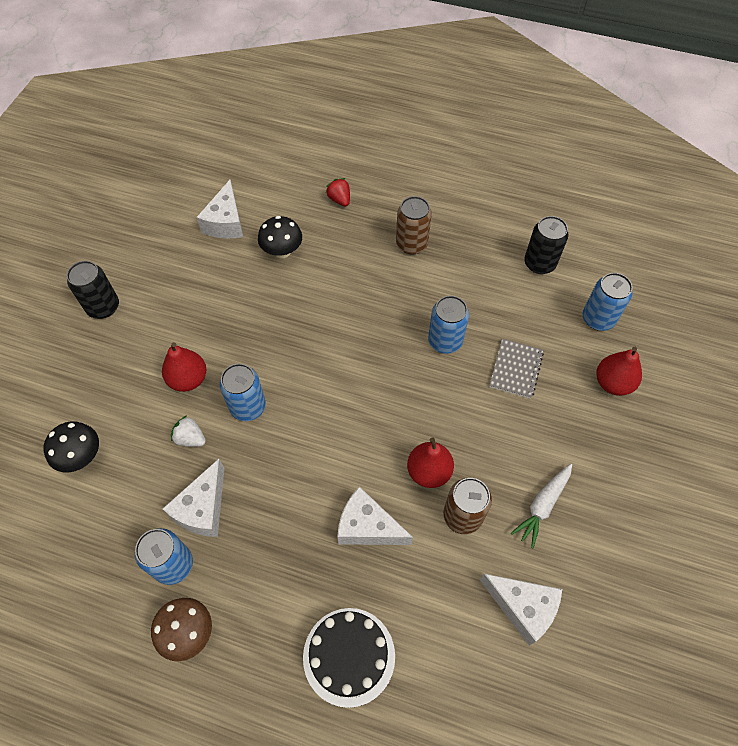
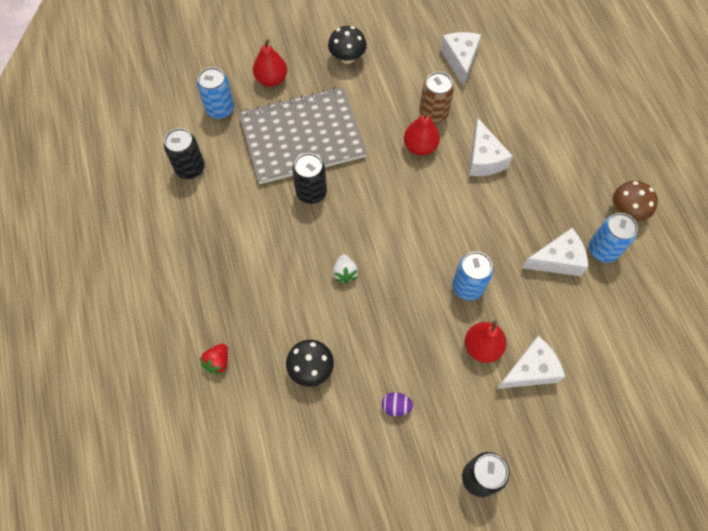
camera: 125 degrees left, 5 degrees up
black mushroom [44,421,99,472] -> black mushroom moved to [328,26,367,64]
white strawberry [171,415,206,447] -> white strawberry moved to [333,254,358,283]
white cheese [197,180,243,238] -> white cheese moved to [497,336,565,389]
black cake [303,608,395,708] -> none
brown can [396,196,432,255] -> none
blue can [428,296,469,354] -> black can [292,153,327,204]
grey notebook [489,339,544,399] -> grey notebook [239,87,367,184], size x2.32
white carrot [511,464,572,548] -> none
none -> purple egg [382,392,413,417]

